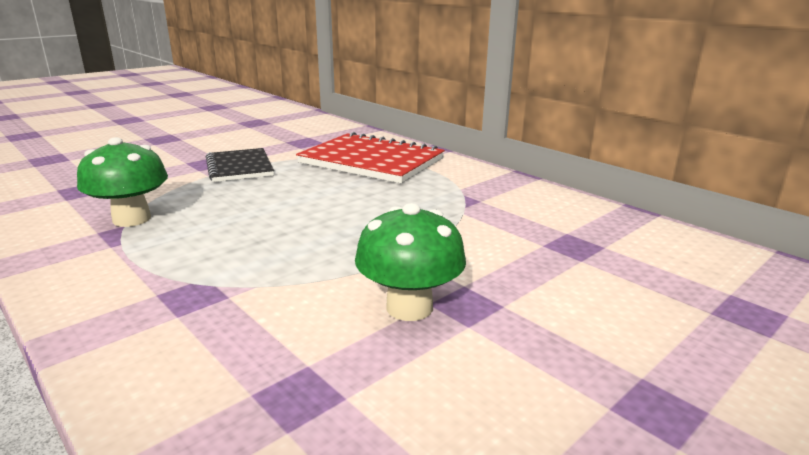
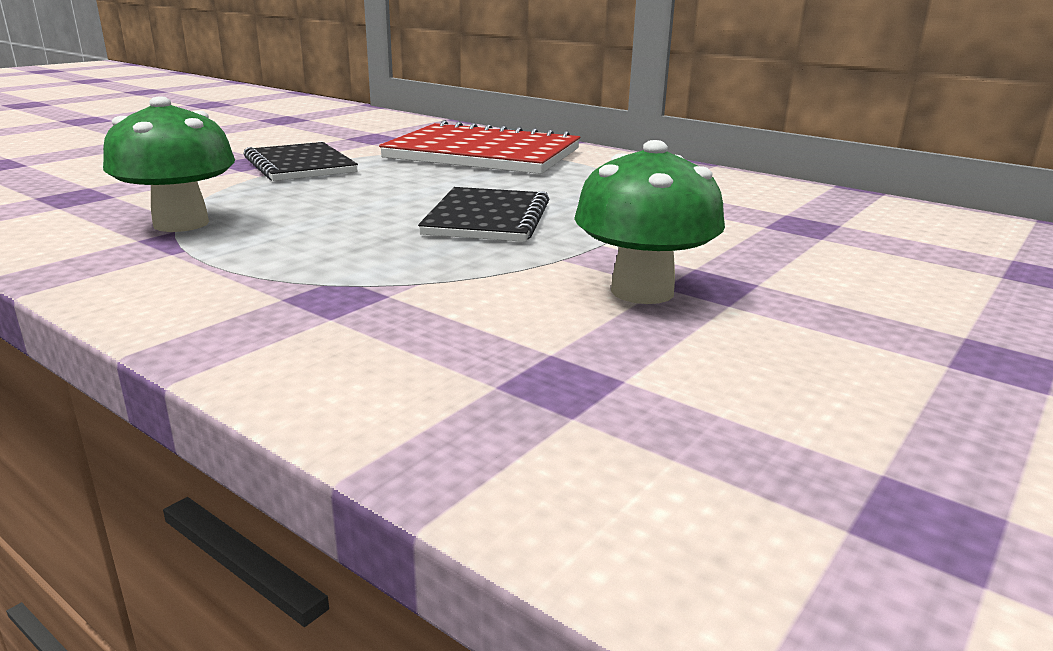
camera: 10 degrees left, 0 degrees up
none -> black notebook [418,187,549,242]

